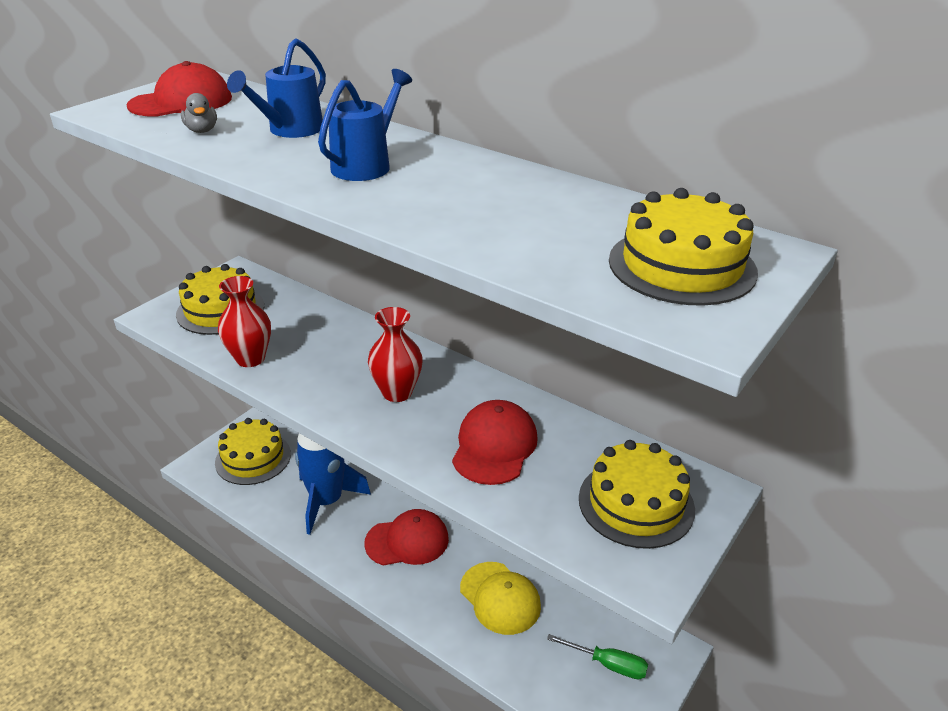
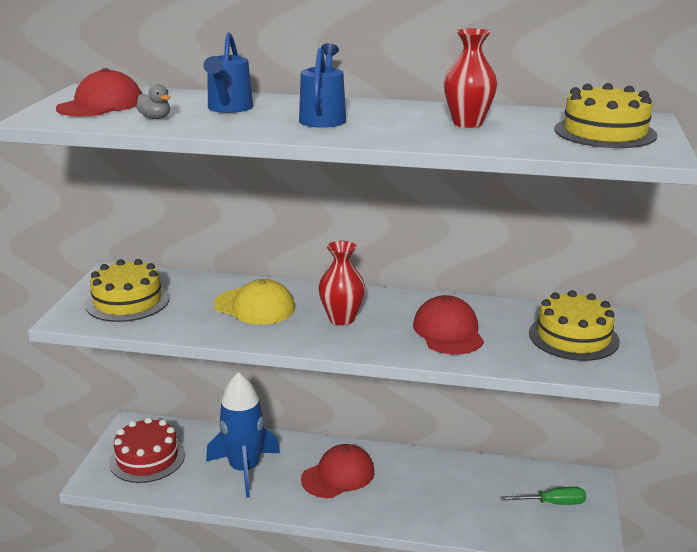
camera: 25 degrees left, 10 degrees down
yellow cake [215,418,291,485] -> red cake [109,417,185,483]
red vase [218,276,271,367] -> red vase moved to [444,28,497,128]
yellow cap [460,562,541,635] -> yellow cap moved to [214,279,295,325]

